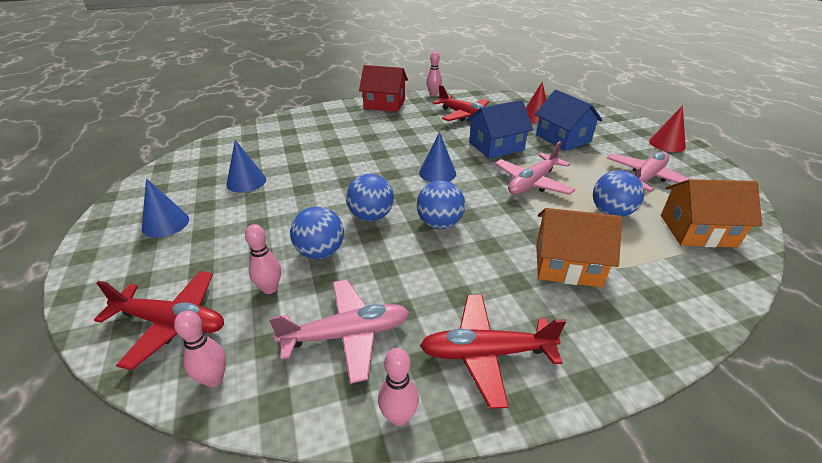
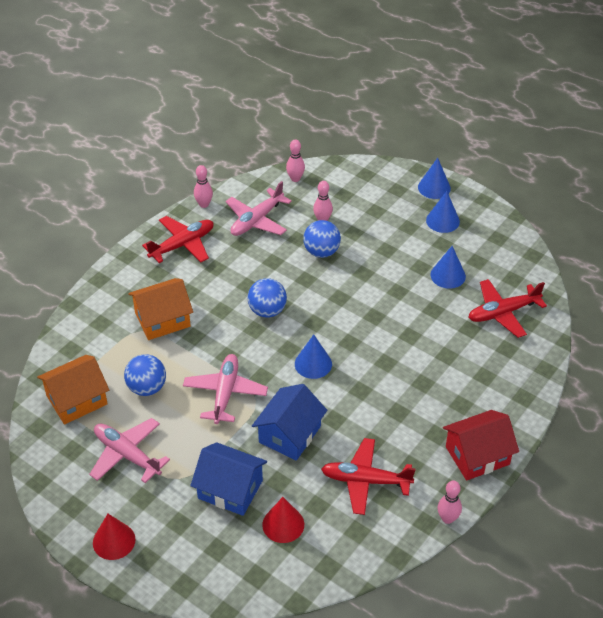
camera: 145 degrees right, 10 degrees up
red plane [94,271,224,370] -> red plane moved to [468,279,547,338]
blue ball [346,174,394,221] -> none
pink plane [607,151,688,192] -> pink plane turned 120 degrees clockwise [89,418,170,483]
none -> blue cone [418,158,451,199]

